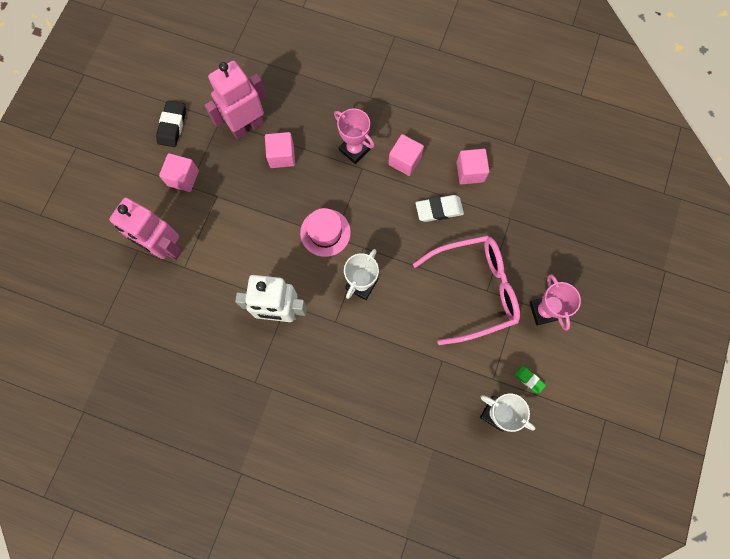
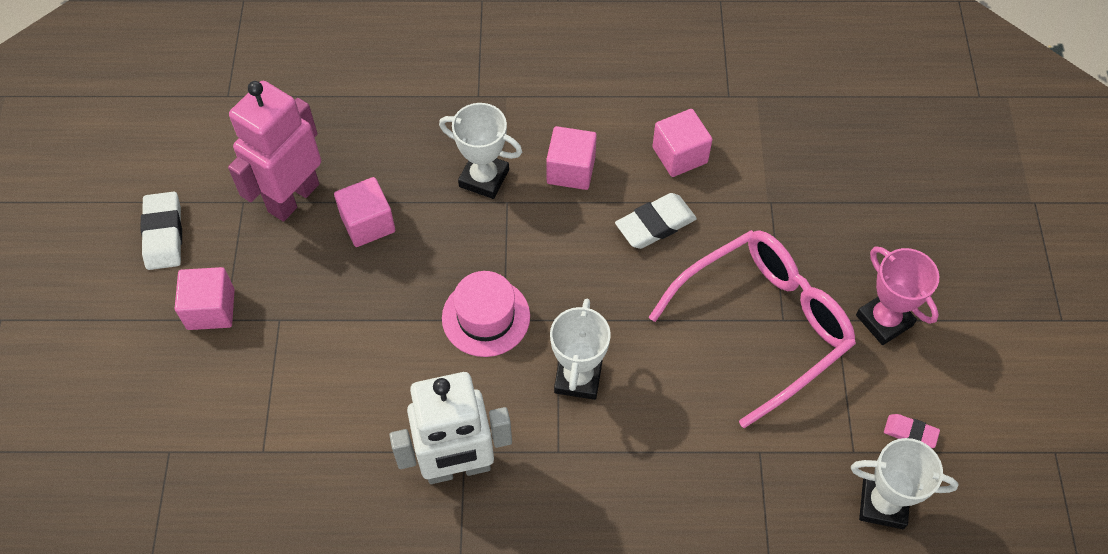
camera: 20 degrees left, 15 degrees down
pink robot [109,198,183,260] -> none
black eraser [156,100,186,147] -> white eraser [141,192,182,270]
pink trophy [334,108,375,164] -> white trophy [439,103,522,199]
green eraser [515,366,546,394] -> pink eraser [884,414,940,448]

